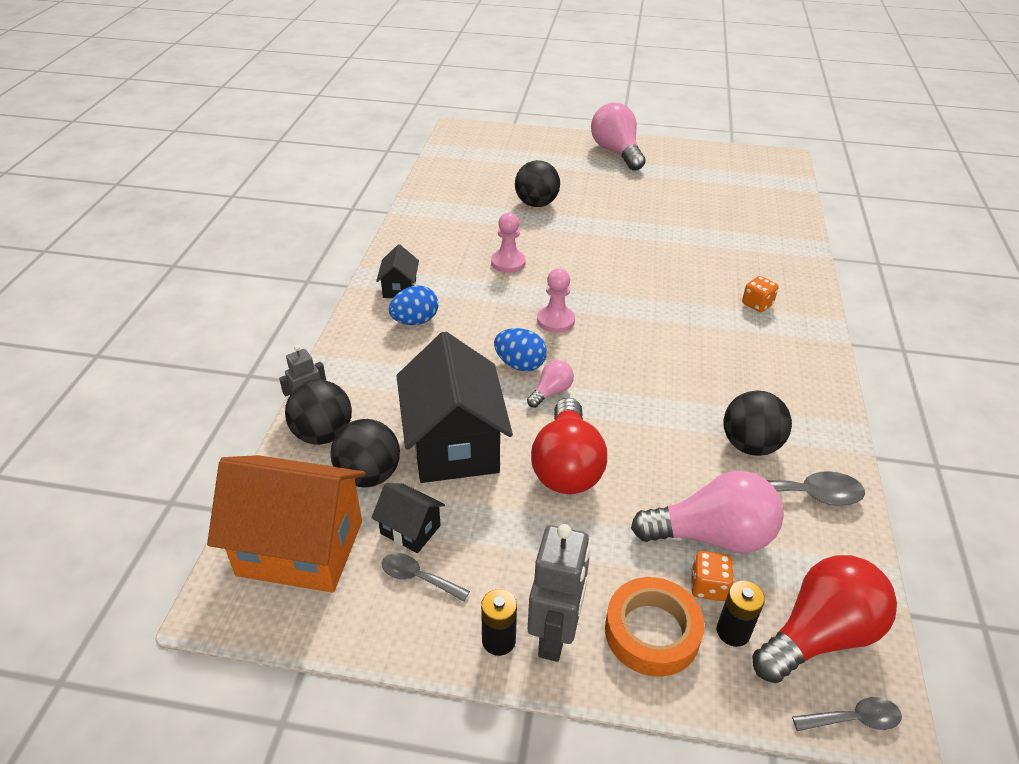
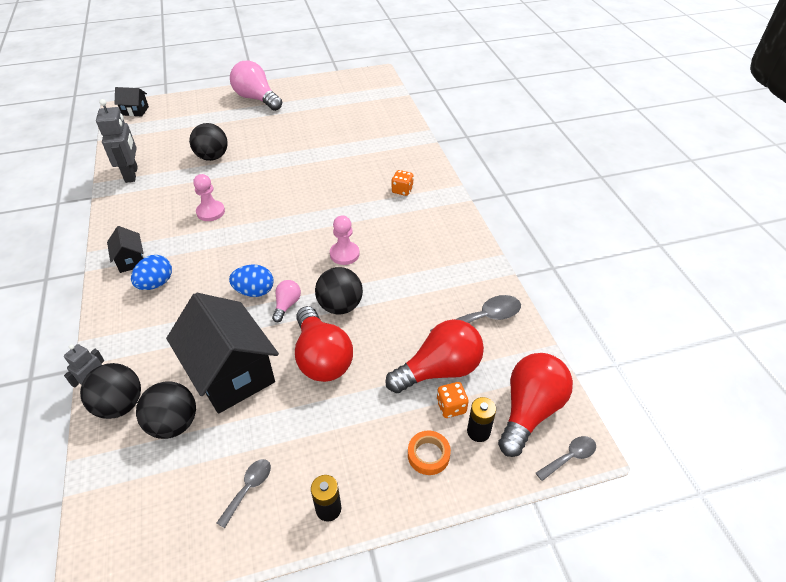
camera: 25 degrees left, 5 degrees up
orange house [207,455,365,593] -> none
black house [371,483,445,553] -> black house moved to [115,87,149,116]
grey spoon [382,553,470,602] -> grey spoon turned 120 degrees clockwise [217,459,271,528]
grey robot [528,524,590,662] -> grey robot moved to [96,99,138,183]
pink pawn [537,269,575,333] -> pink pawn moved to [330,216,360,265]
orange tape [605,577,705,677] -> orange tape [408,431,451,475], size x0.62
pink light bulb [631,471,784,553] -> red light bulb [385,319,484,393]
black ball [723,391,792,456] -> black ball moved to [315,267,363,314]

